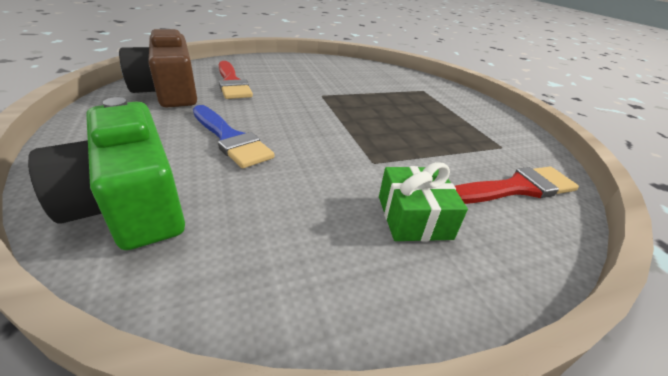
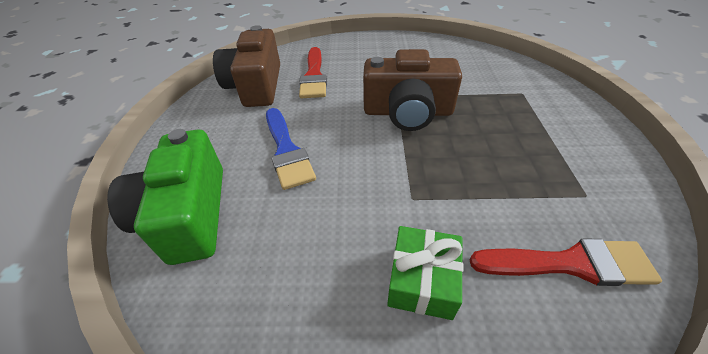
camera: 25 degrees right, 10 degrees up
none -> brown camera [363,49,462,131]

